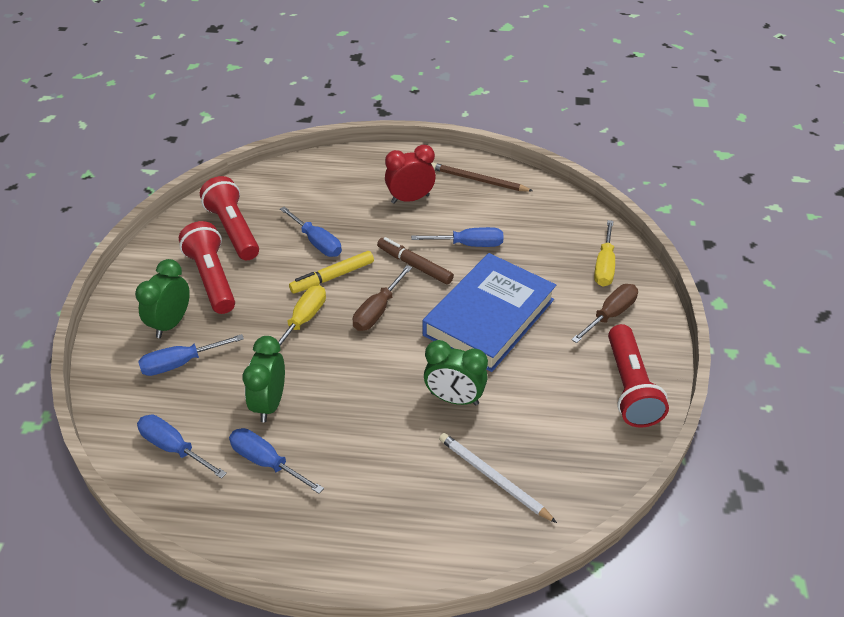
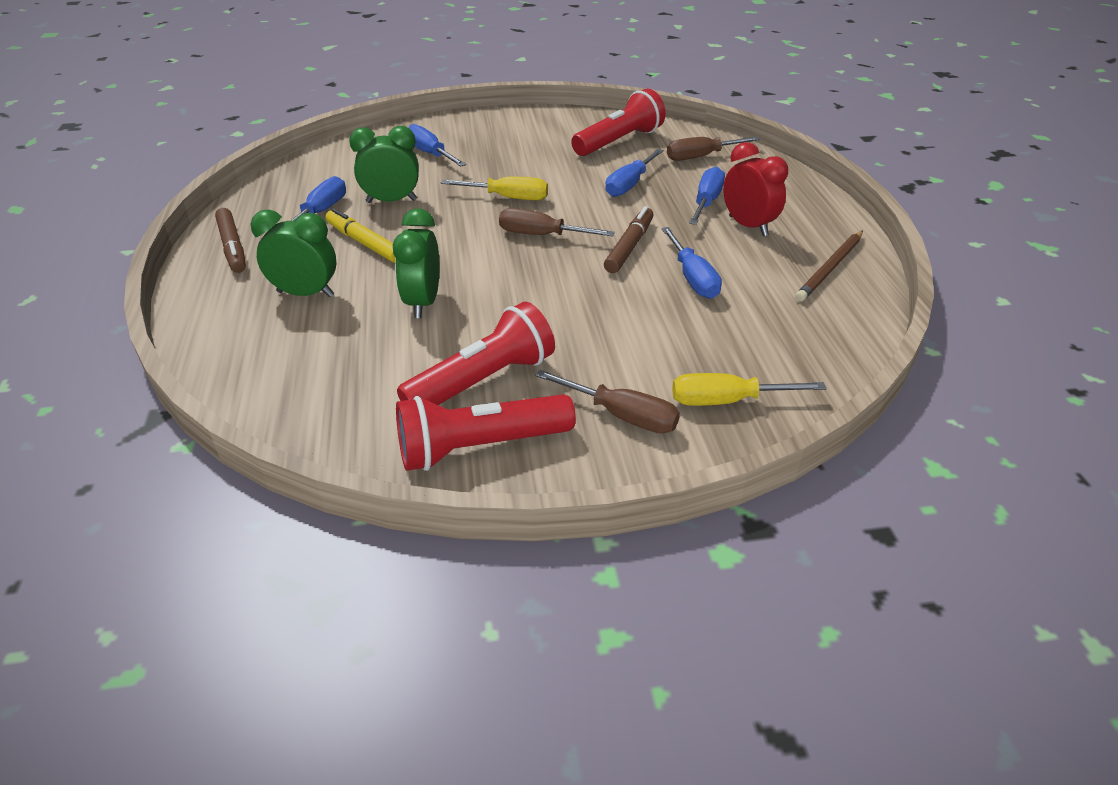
camera: 75 degrees right, 5 degrees down
green clock [135,259,190,338] -> green clock moved to [251,210,336,297]
blue screwdriver [137,415,227,479] -> blue screwdriver moved to [689,167,725,225]
red flashlight [179,221,235,314] -> red flashlight moved to [397,302,555,405]
yellow marker [289,251,374,294] -> yellow marker moved to [325,208,396,263]
blue book [423,253,556,372] -> none
brown pencil [431,163,533,192] -> brown pencil turned 150 degrees counterclockwise [795,230,863,302]
white pencil [439,433,557,523] -> none
none -> brown marker [215,208,246,273]
none -> brown screwdriver [667,137,760,161]

